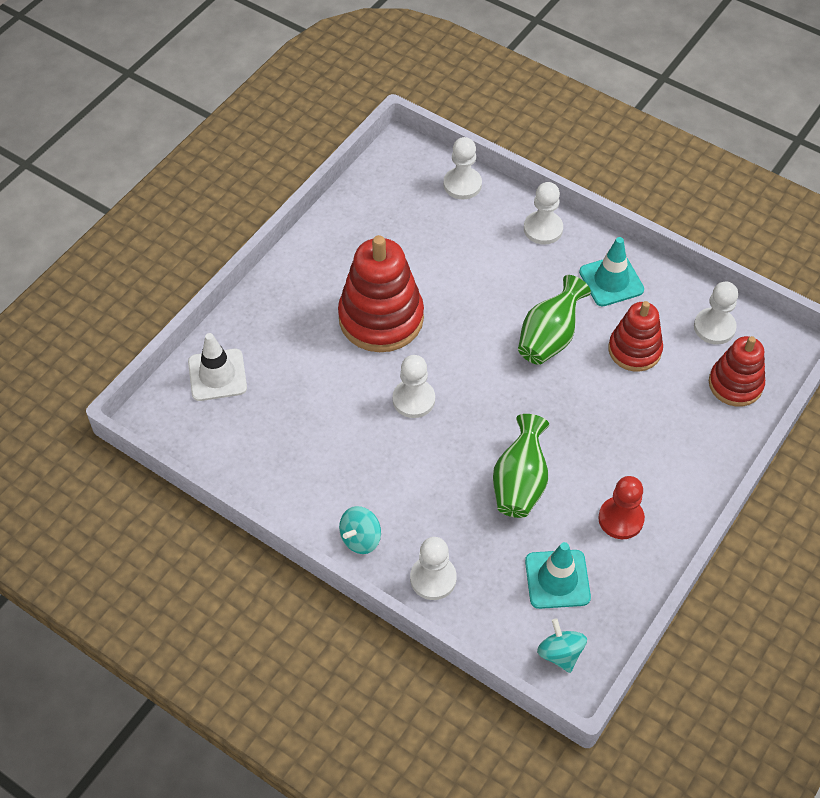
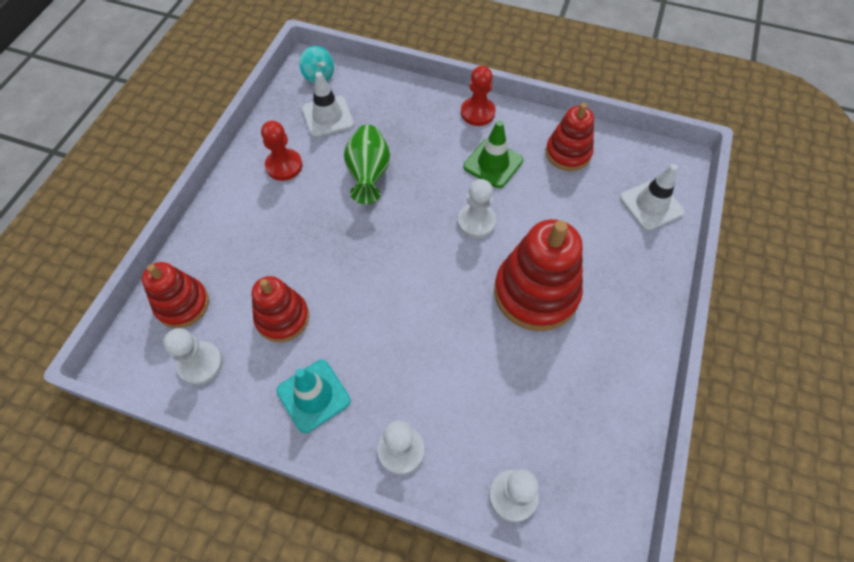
camera: 165 degrees right, 5 degrees up
turquoise spinning top [339,506,381,554] -> red pawn [461,66,496,126]
white pawn [410,537,457,600] -> none
green vase [518,275,591,365] -> none
turquoise traffic cone [525,542,591,609] -> white traffic cone [302,72,354,138]
none -> green traffic cone [464,120,523,188]
none -> red stacking toy [546,103,594,171]

